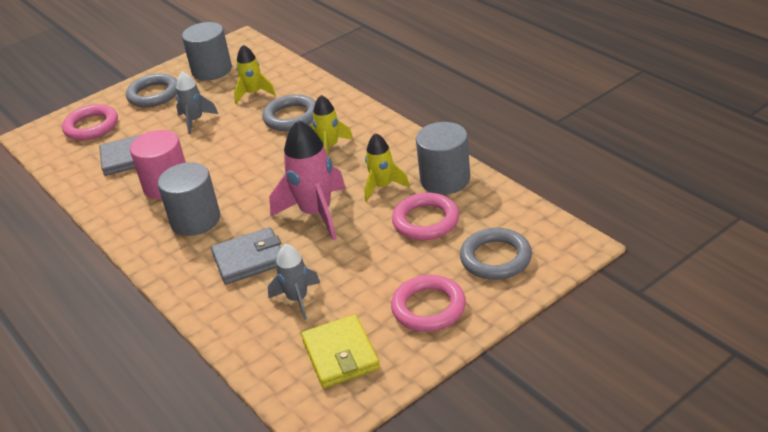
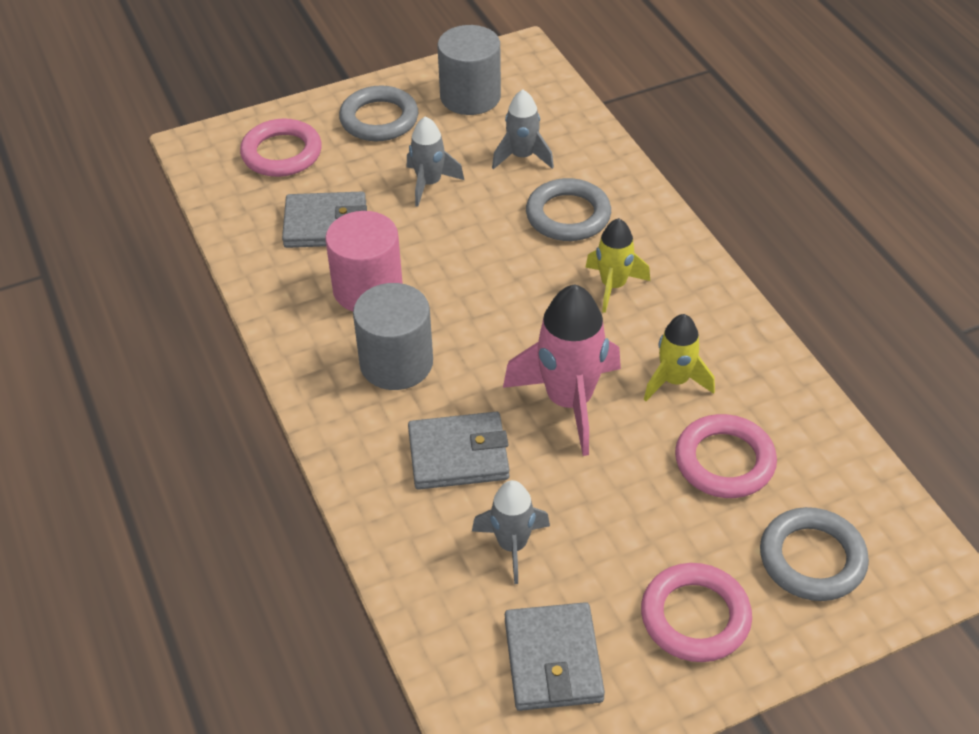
camera: 10 degrees right, 10 degrees up
yellow rocket [234,45,276,104] -> grey rocket [492,90,554,170]
yellow wallet [301,315,380,388] -> grey wallet [505,602,605,711]
grey cylinder [416,122,470,194] -> none

